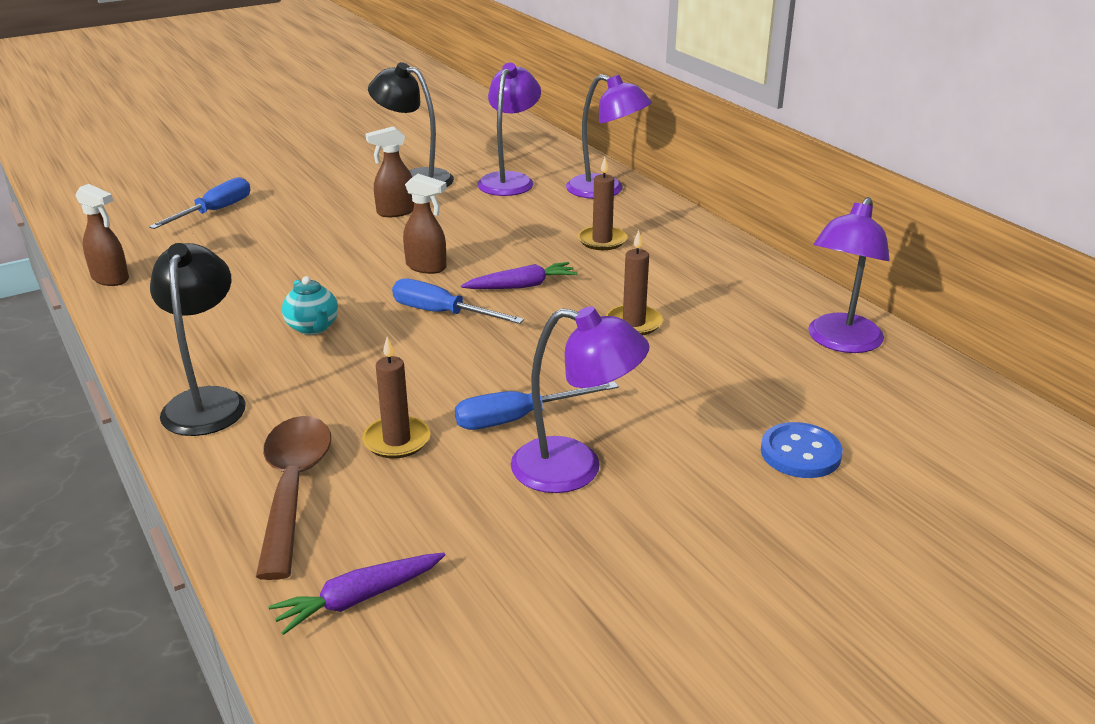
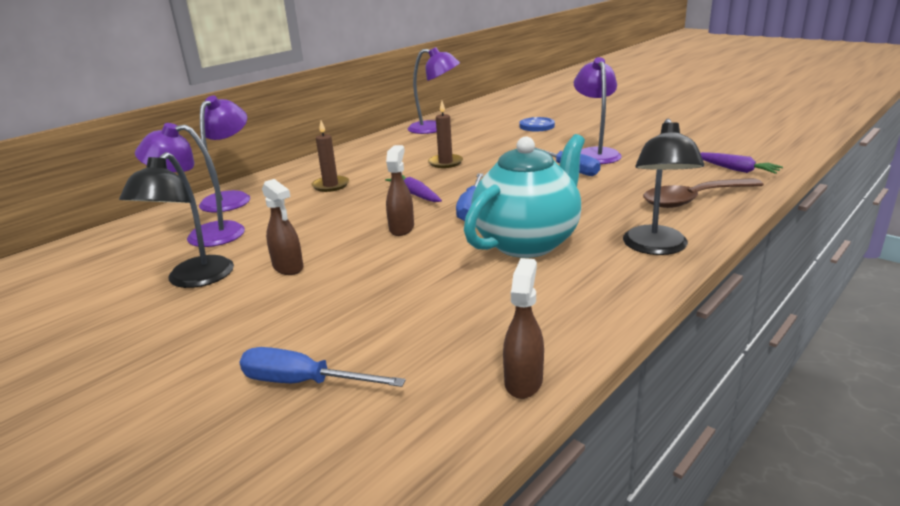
camera: 105 degrees left, 5 degrees down
black lamp [150,243,246,436] -> black lamp turned 60 degrees counterclockwise [623,119,704,255]
turquoise teapot [282,276,338,335] -> turquoise teapot [464,134,585,258], size x2.32
brown candle [362,337,431,459] -> none

